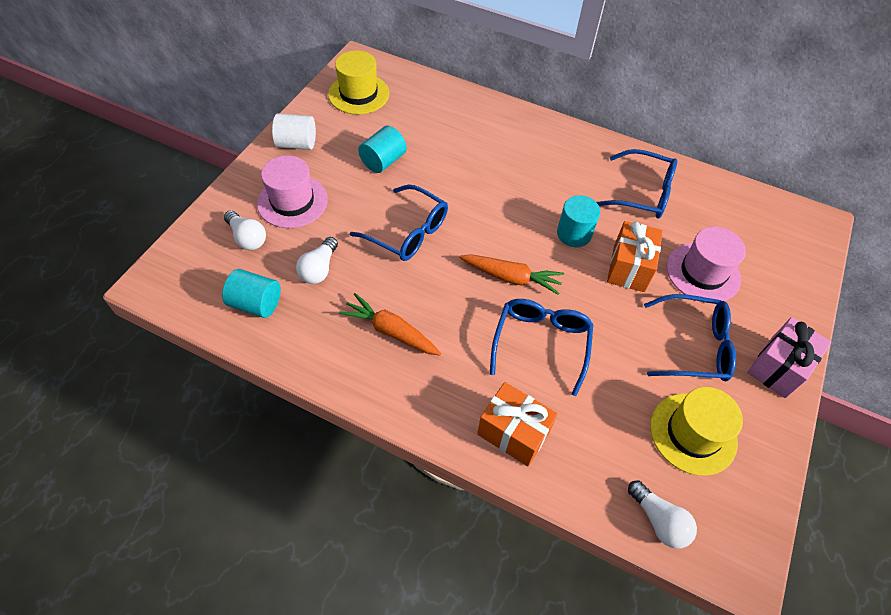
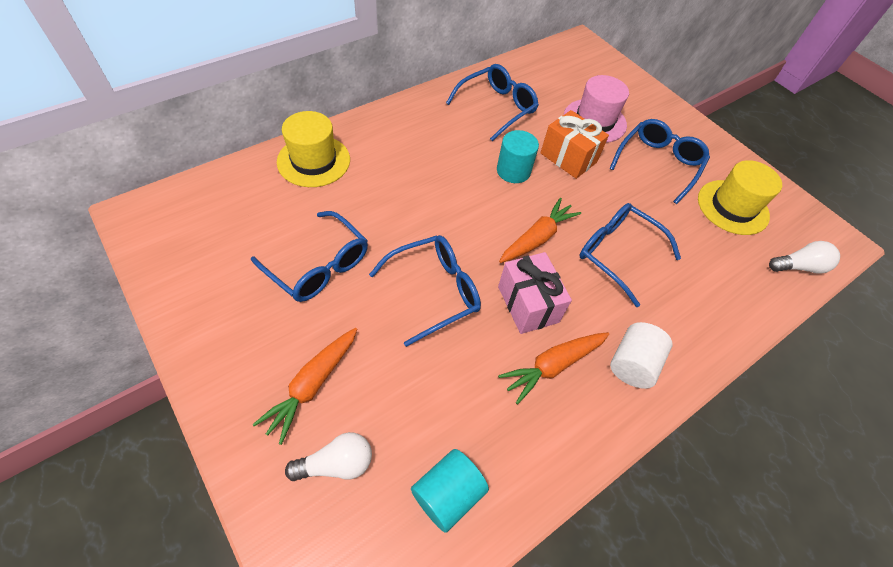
camera: 65 degrees left, 0 degrees up
pink hat [257,155,328,228] -> orange carrot [252,328,357,445]
white cylinder [272,114,316,150] -> white cylinder moved to [610,322,672,389]
white light bulb [296,237,338,284] -> none
yellow hat [328,50,389,114] -> yellow hat moved to [277,111,350,187]
turquoise cylinder [358,125,407,173] -> blue glasses [251,211,368,302]
orange gift [477,382,558,467] -> none
pink gift [747,317,831,398] -> pink gift moved to [498,252,572,334]

